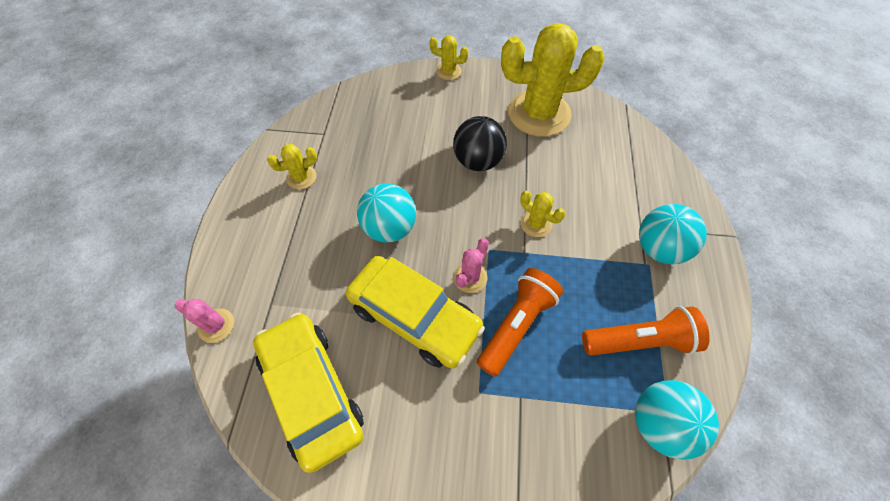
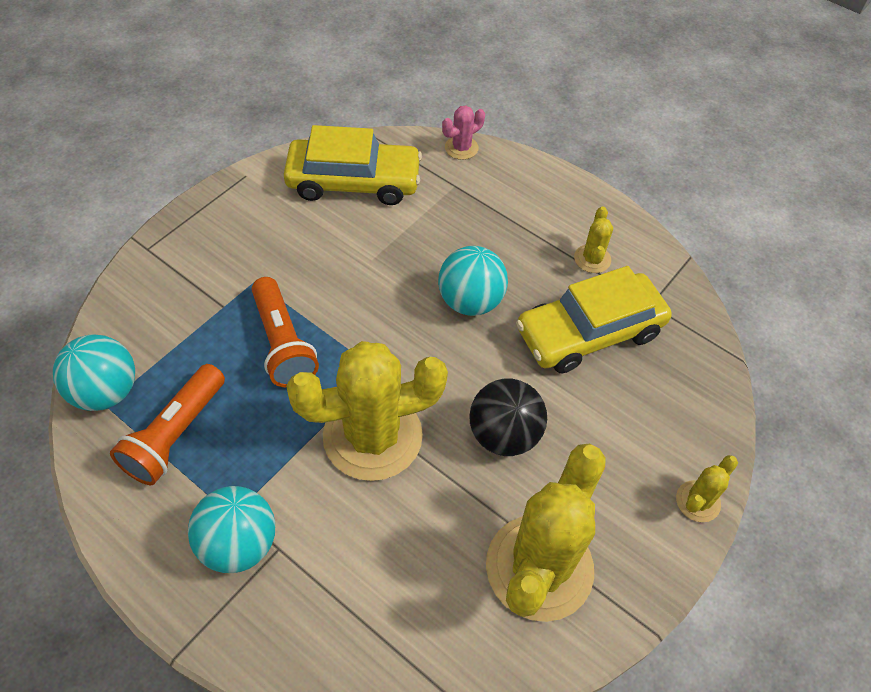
camera: 120 degrees right, 5 degrees down
yellow car [346,256,485,369] -> yellow car moved to [516,266,672,373]
pink cactus [453,238,489,293] -> none
yellow cactus [520,191,565,237] -> yellow cactus [286,341,448,481], size x2.29

